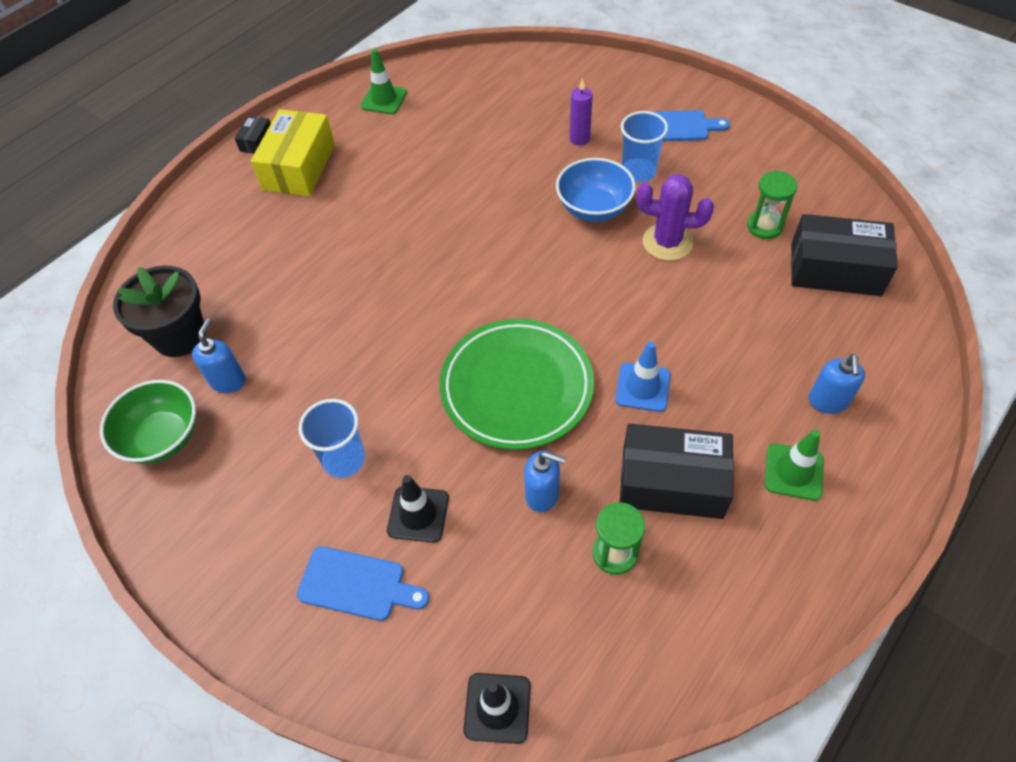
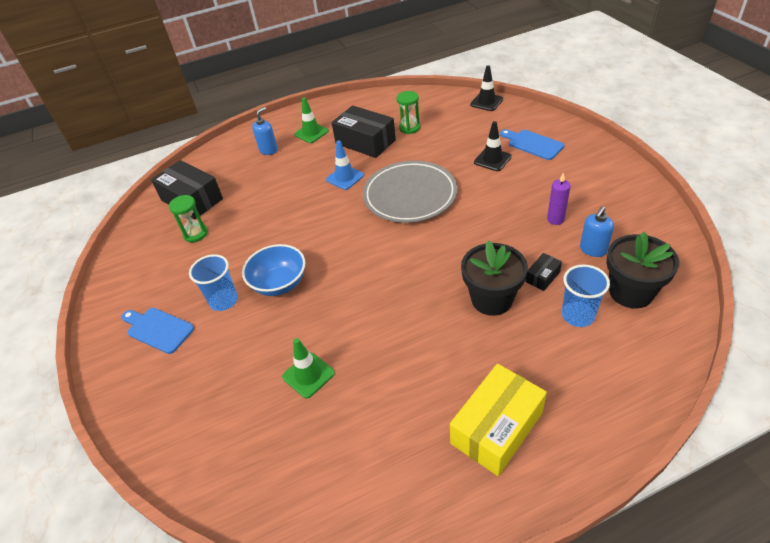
camera: 150 degrees left, 10 degrees down
green bowl [100,380,196,464] -> none
black box [235,116,271,154] -> black box moved to [525,253,562,291]
blue cup [299,399,365,478] -> blue cup moved to [562,264,610,327]
green traffic cone [361,49,407,114] -> green traffic cone moved to [282,338,335,398]
green plate [440,319,594,450] -> grey plate [363,161,457,223]
blue soap dispenser [524,451,566,512] -> none
purple candle [570,78,593,145] -> purple candle moved to [547,172,571,225]
purple cactus [637,174,714,261] -> none
none -> black flower pot [461,240,528,316]

